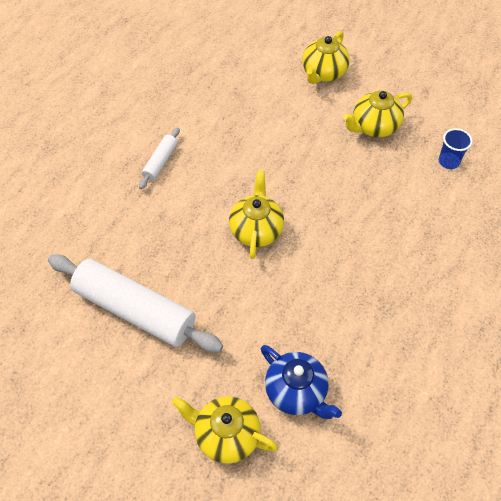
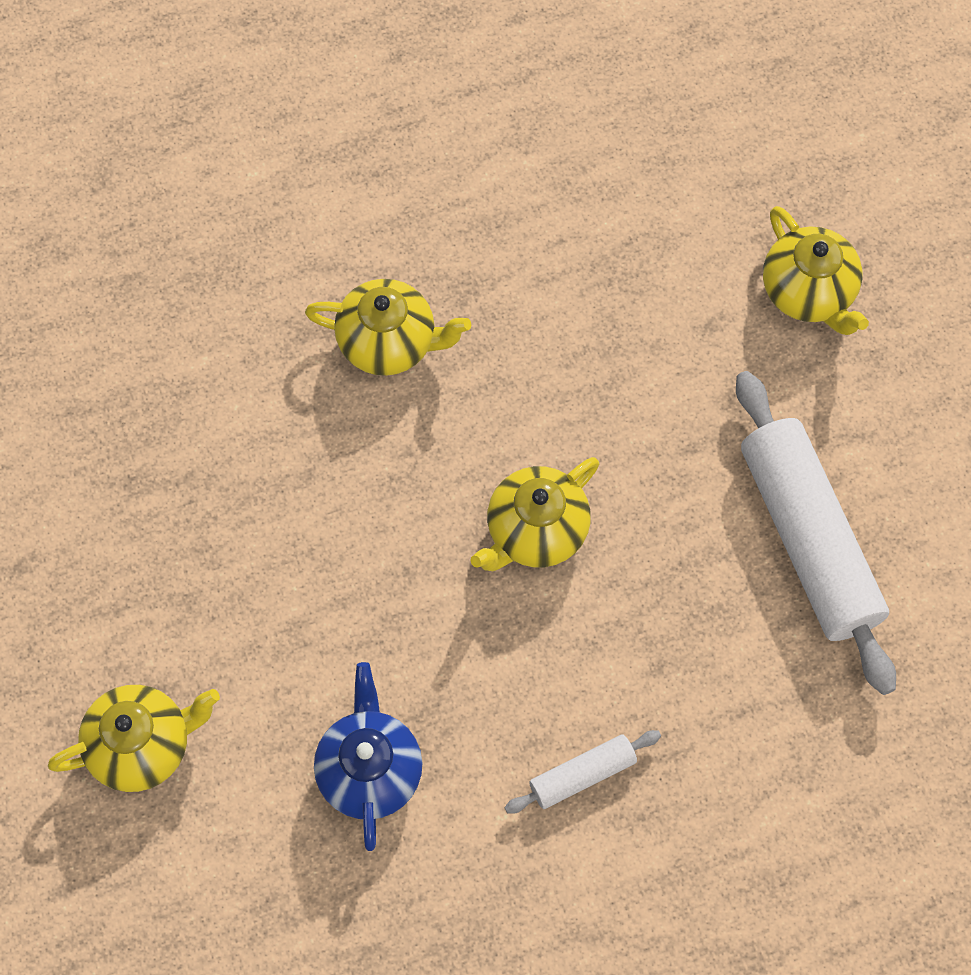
camera: 140 degrees left, 10 degrees up
blue teapot [261,345,342,419] -> blue teapot moved to [314,662,422,851]
yellow teapot [343,91,412,137] -> yellow teapot moved to [305,279,471,376]
blue cup [439,128,473,169] -> none

